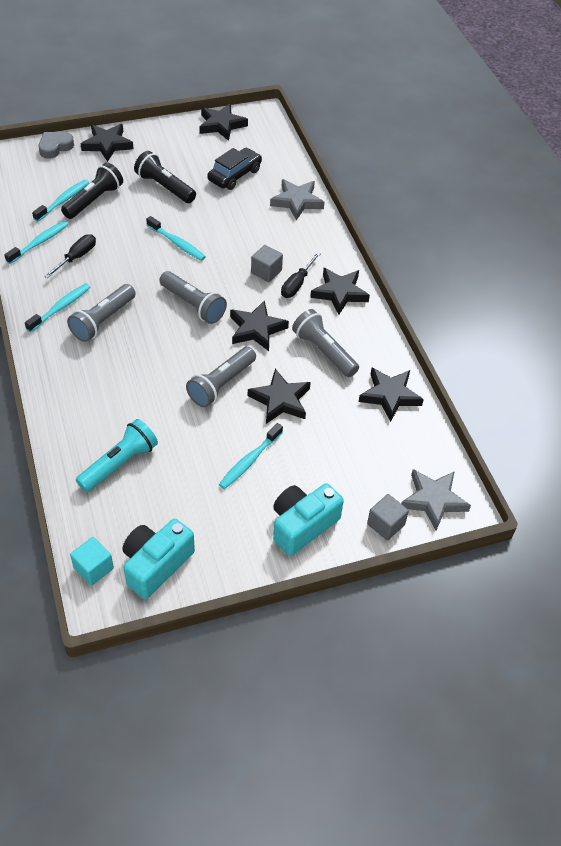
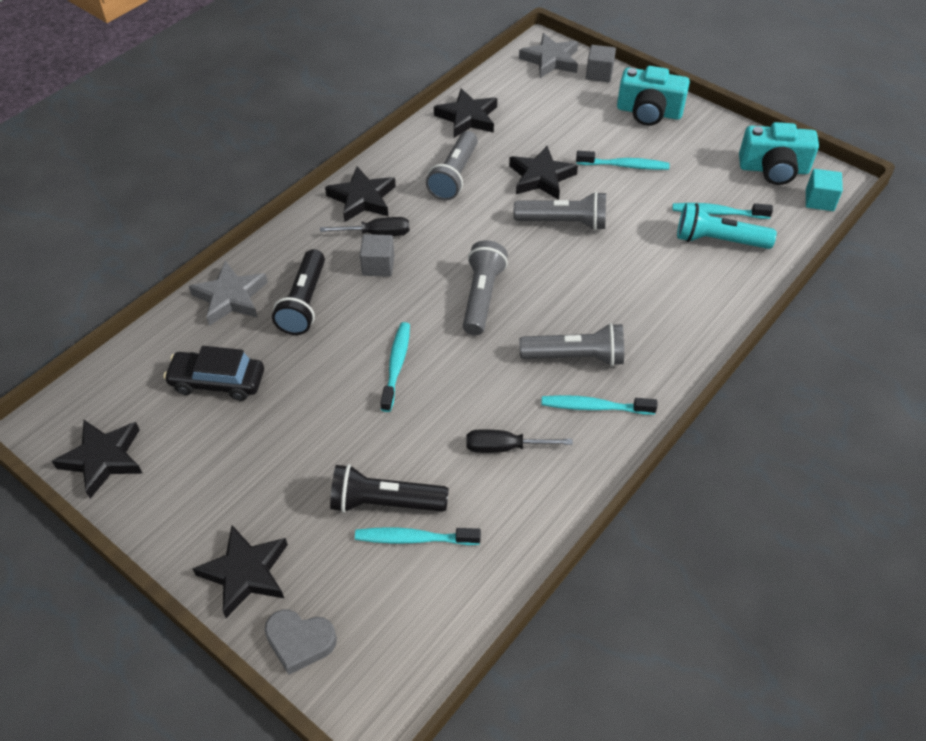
camera: 120 degrees left, 0 degrees up
turquoise toothbrush [4,221,68,264] -> turquoise toothbrush moved to [672,203,773,219]
black flashlight [134,151,196,203] -> black flashlight moved to [272,249,325,335]
black star [230,300,289,351] -> none

